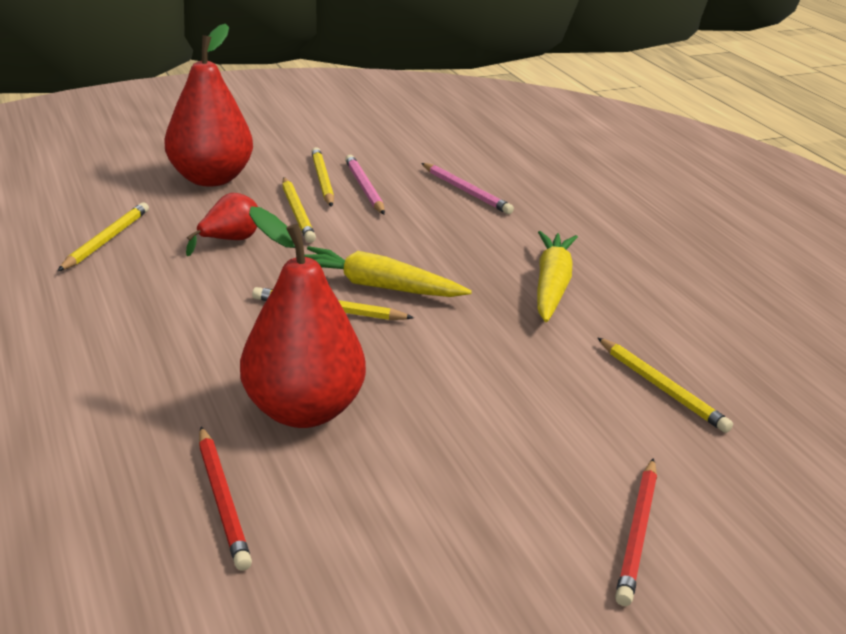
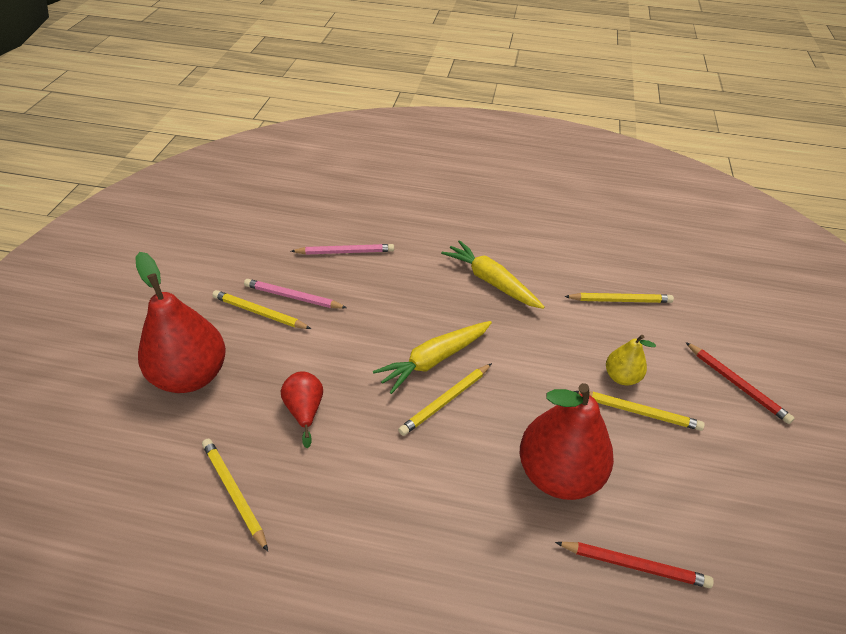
camera: 55 degrees left, 15 degrees up
yellow pencil [282,177,316,243] -> yellow pencil moved to [574,391,705,431]
none -> yellow pear [606,335,656,385]

